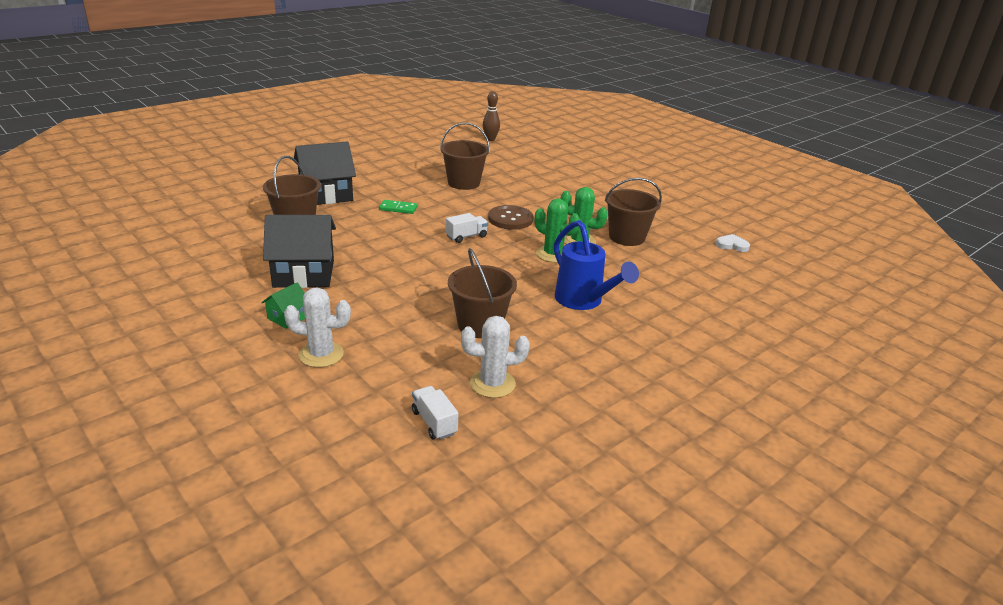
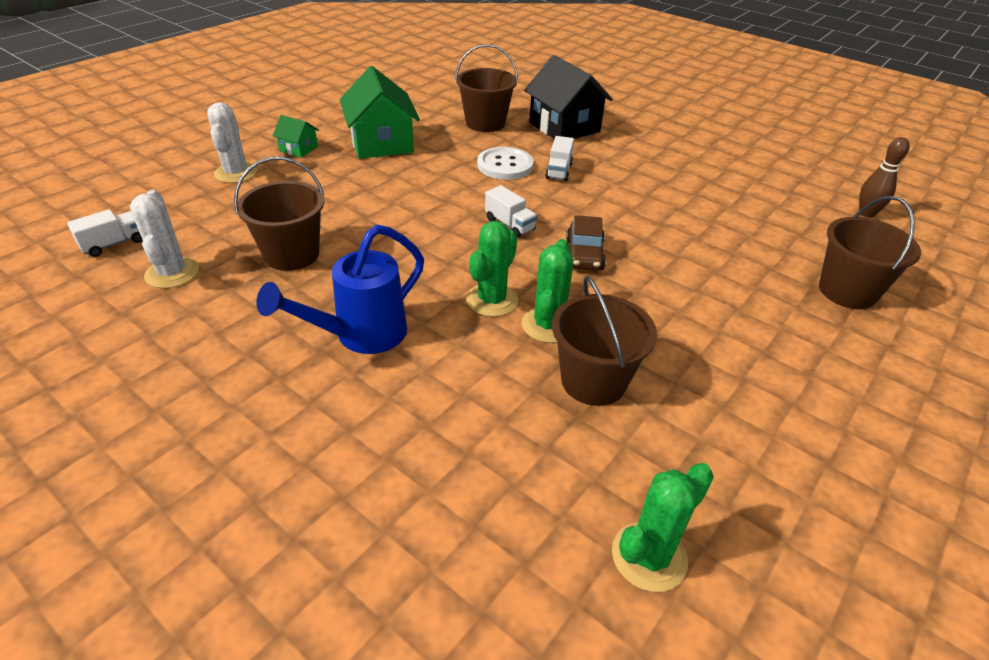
camera: 80 degrees right, 10 degrees up
black house [263,215,336,288] -> green house [340,66,420,159]
green domino [379,200,417,214] -> white truck [545,136,574,182]
brown bucket [440,123,490,190] -> brown bucket moved to [819,196,921,309]
brown button [488,205,533,230] -> brown car [566,215,606,270]
white heart [715,234,750,252] -> green cactus [612,463,714,592]
none -> white button [477,147,534,180]

